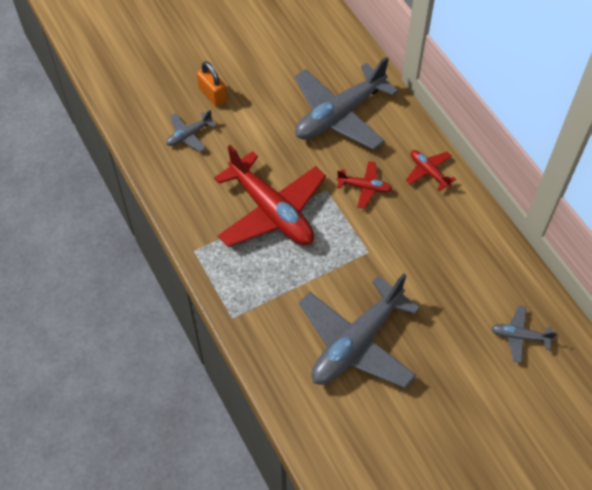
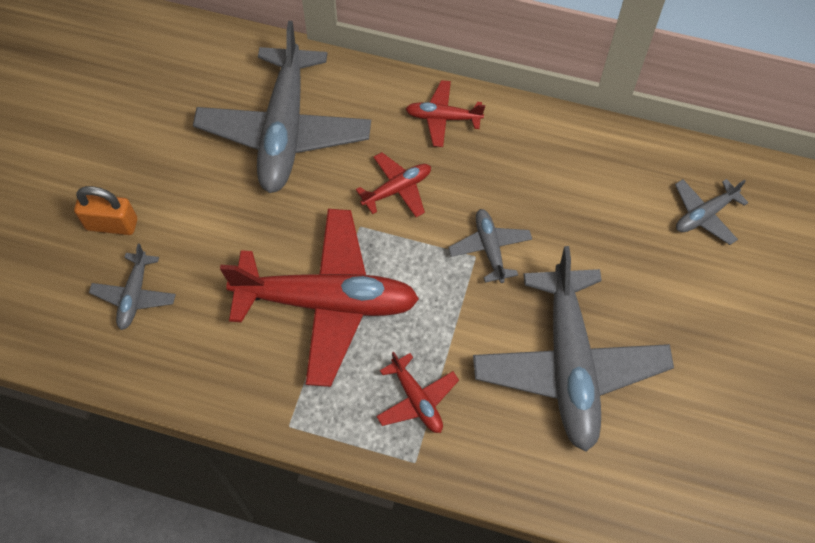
camera: 45 degrees left, 5 degrees up
none -> red plane [376,352,459,433]
none -> grey plane [448,209,532,283]

